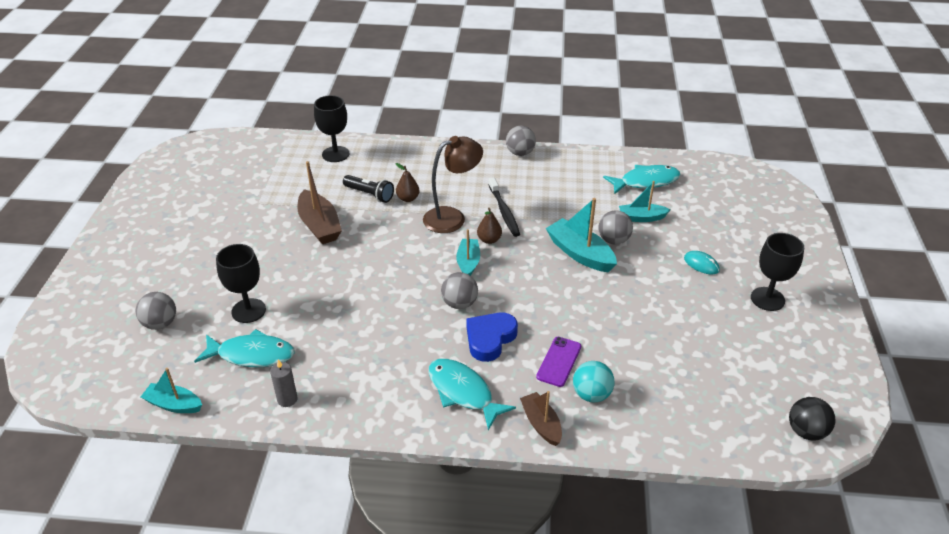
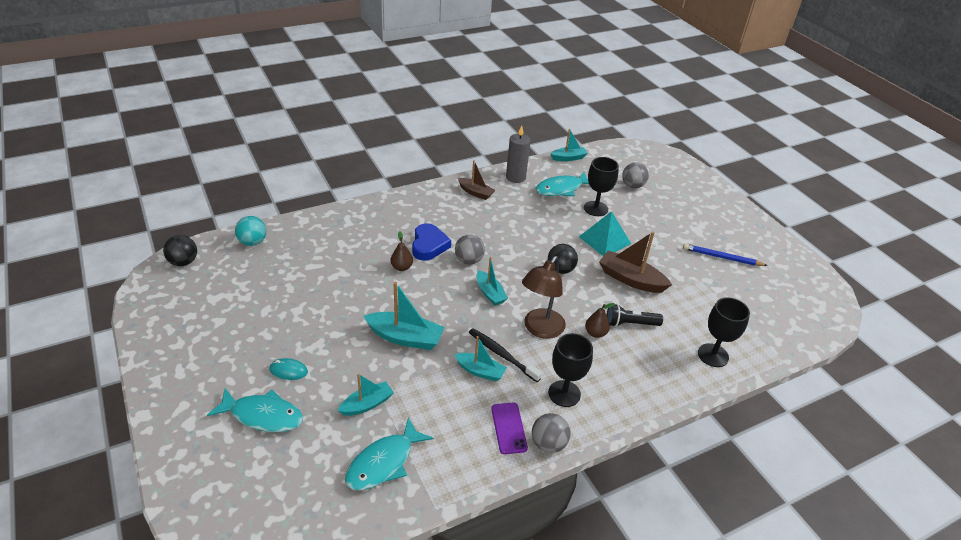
camera: 145 degrees right, 0 degrees up
grey candle [270,359,298,407] -> grey candle [506,126,531,183], size x1.59
turquoise fish [428,359,516,430] -> turquoise fish moved to [207,389,303,432]
brown pear [477,208,502,244] -> brown pear moved to [390,231,413,271]
brown boat [520,391,562,446] -> brown boat moved to [458,160,495,200]
purple phone [536,337,581,387] -> purple phone moved to [491,403,528,454]
turquoise ball [573,361,614,402] -> turquoise ball moved to [235,216,266,246]
grey ball [598,210,633,245] -> none
black goblet [751,233,804,311] -> black goblet moved to [548,333,593,407]
none -> turquoise boat [454,336,507,381]
none -> black ball [548,244,578,274]
none -> turquoise pyramid [579,211,631,256]
none -> blue pencil [683,244,768,266]

